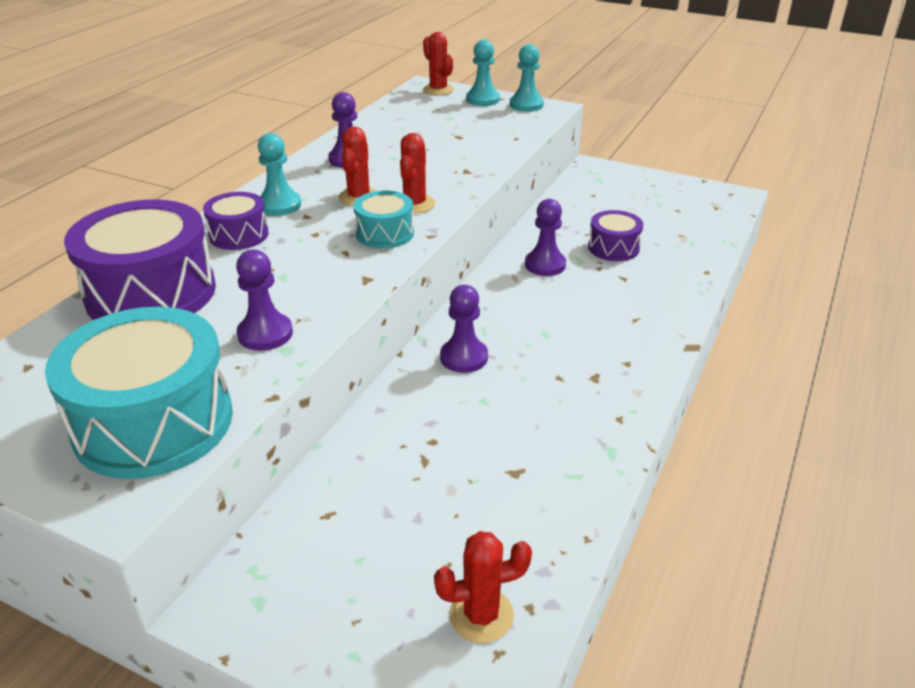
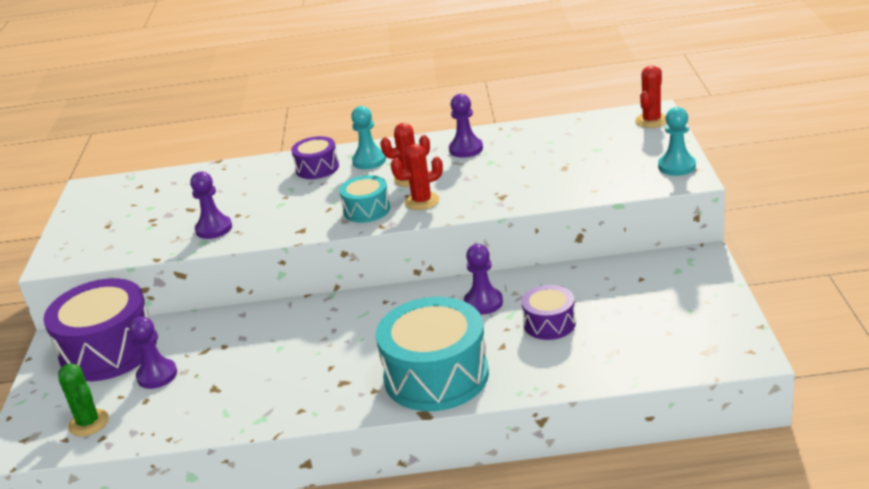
camera: 65 degrees right, 5 degrees down
turquoise drum [45,307,233,479] -> turquoise drum moved to [376,297,489,411]
purple drum [64,199,216,320] -> purple drum moved to [43,278,157,381]
red cactus [434,531,532,643] -> green cactus [58,363,109,436]
purple pawn [440,285,488,373] -> purple pawn moved to [129,316,177,389]
turquoise pawn [466,40,500,106] -> none

